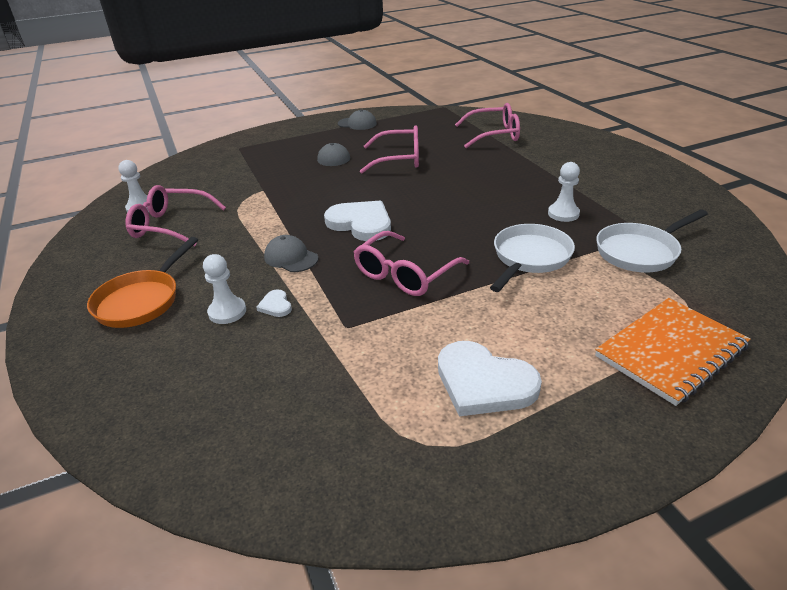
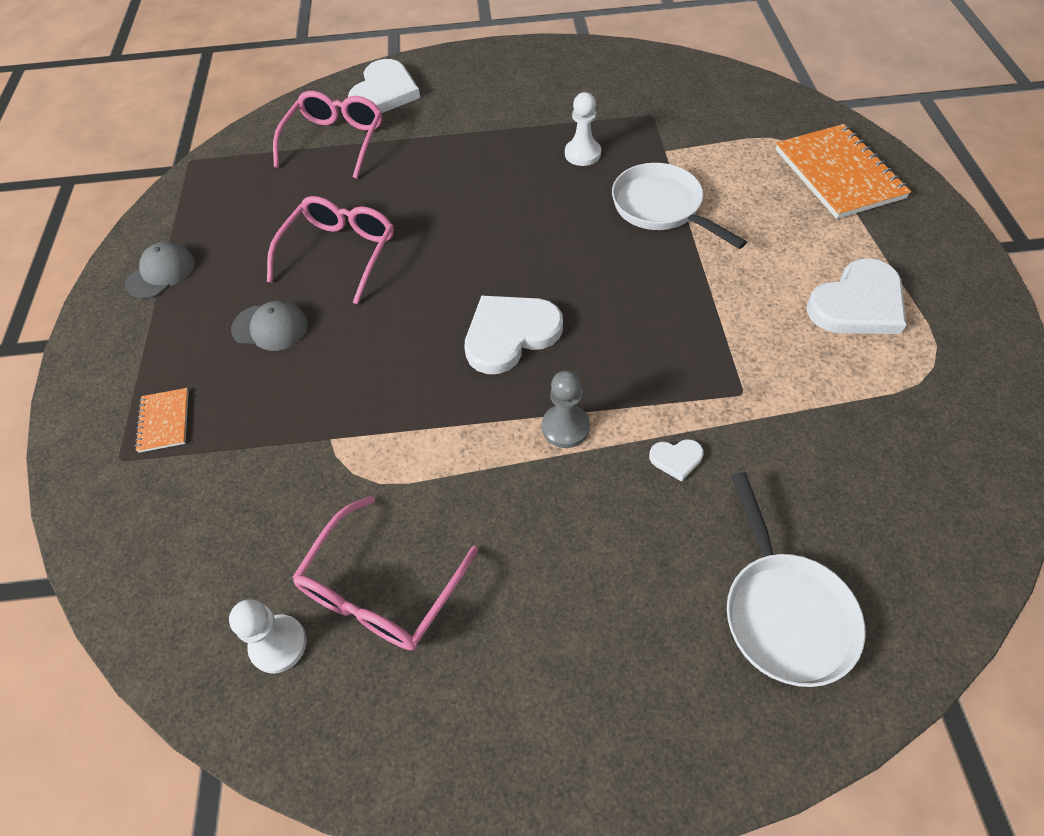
camera: 70 degrees left, 20 degrees up
orange pan [87,237,198,328] -> none
white pawn [203,254,246,324] -> none
grey cap [264,235,319,272] -> grey pawn [542,370,590,448]
pink glasses [354,231,469,296] -> none
white pan [596,209,708,272] -> white pan moved to [727,472,865,687]
none -> orange notebook [135,388,189,453]
none -> white heart [348,59,420,113]

